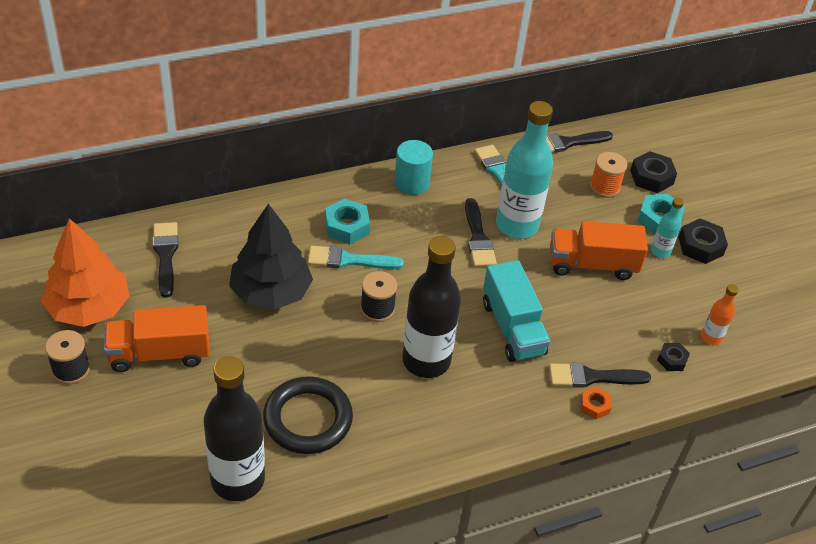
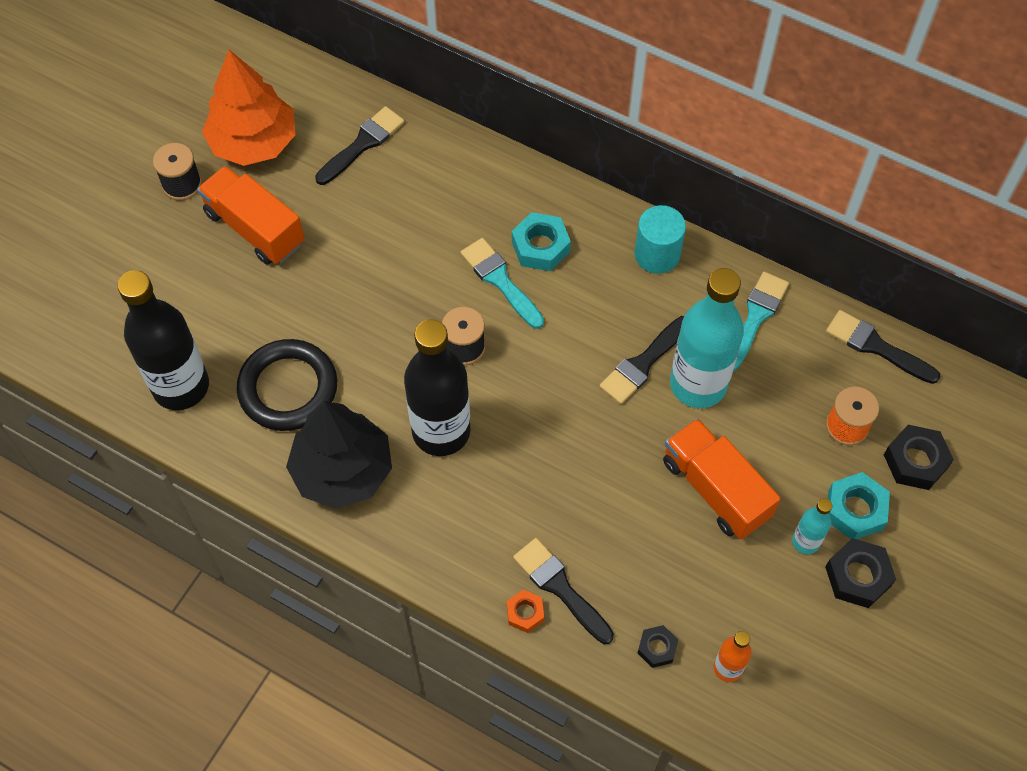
camera: 55 degrees right, 15 degrees up
black tree [229,204,313,310] -> black tree moved to [286,401,392,509]
turquoise truck [483,260,551,362] -> none

